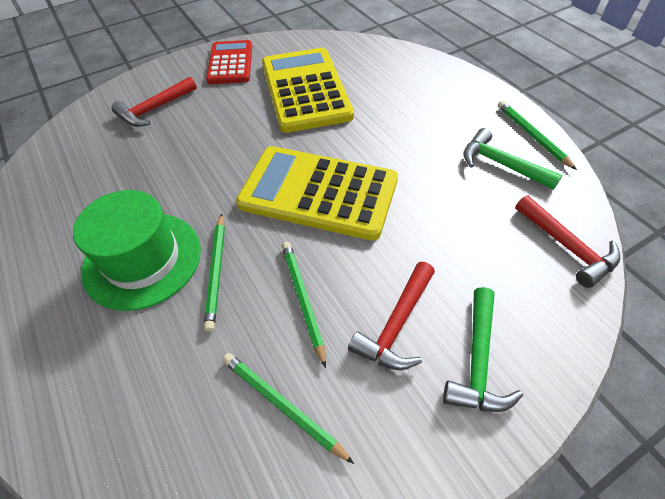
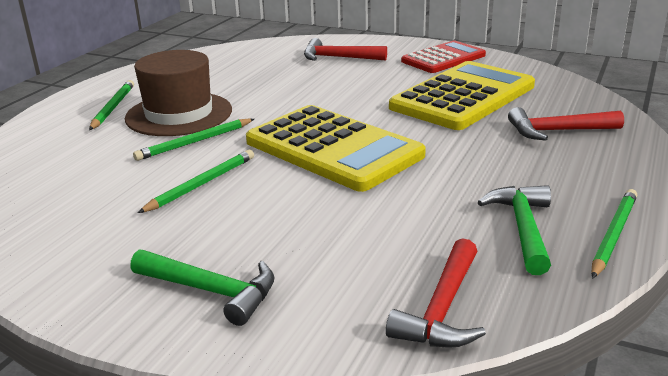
camera: 55 degrees right, 25 degrees down
green hat [73,190,201,311] -> brown hat [125,50,232,136]
green pencil [222,353,354,464] -> green pencil moved to [89,80,134,130]
yellow calculator [236,146,398,241] -> yellow calculator turned 150 degrees clockwise [246,105,426,192]
red hammer [348,262,435,370] -> red hammer moved to [508,107,624,141]
green hammer [443,287,523,412] -> green hammer turned 135 degrees counterclockwise [130,249,275,326]

